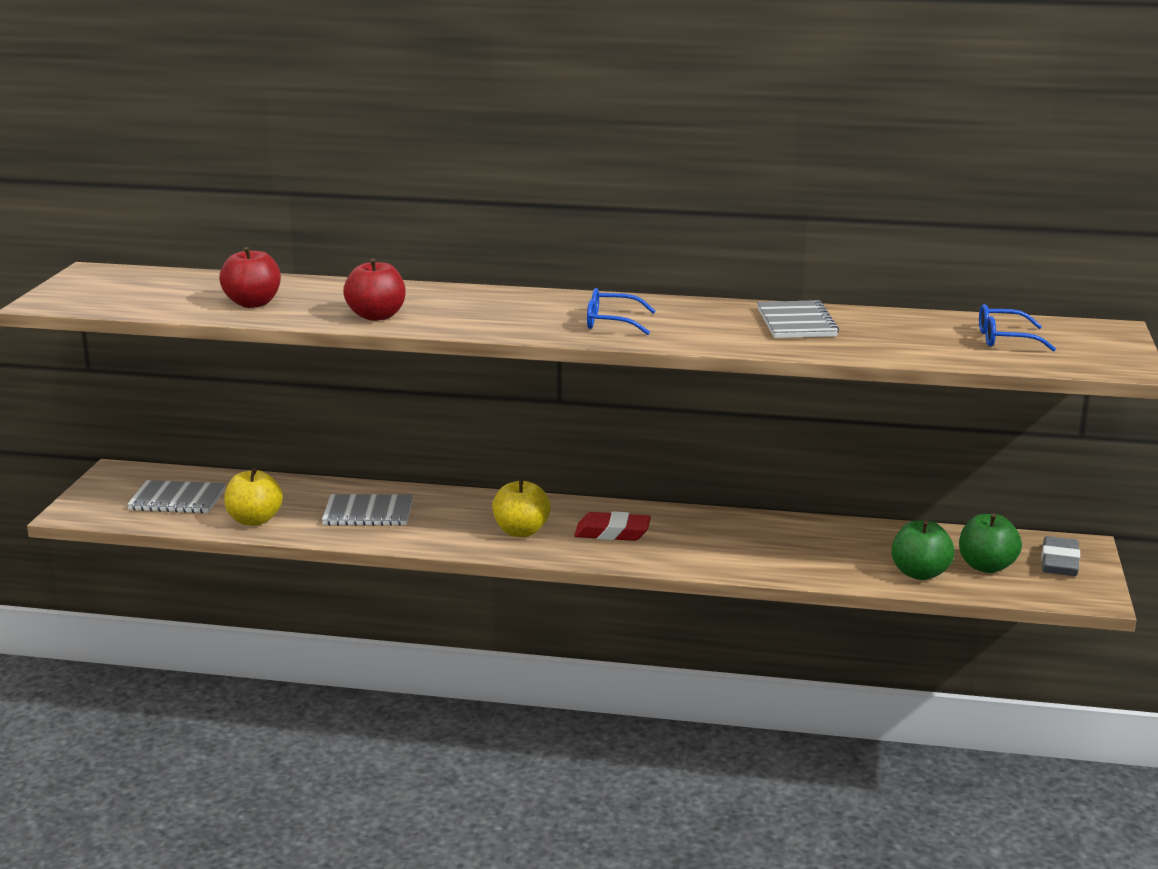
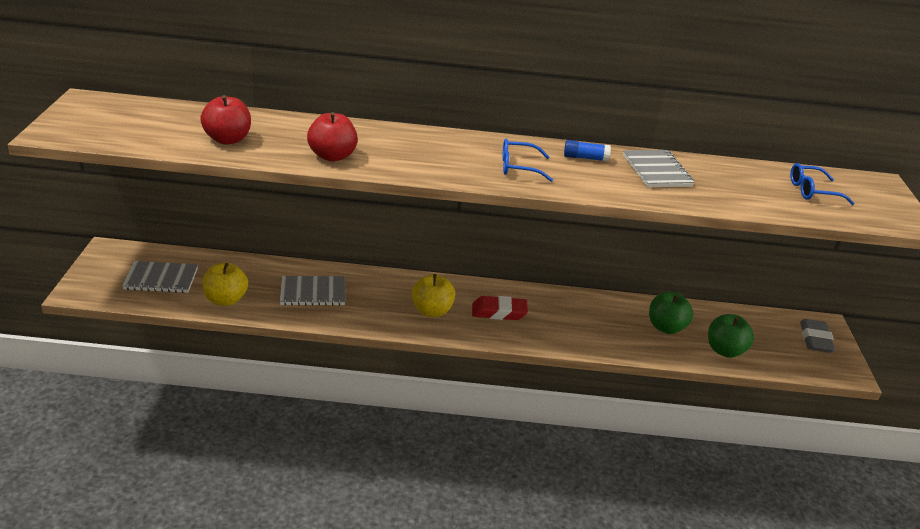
camera: 10 degrees left, 10 degrees up
green apple [959,513,1022,573] -> green apple moved to [649,292,693,334]
none -> blue glue stick [564,140,611,162]

